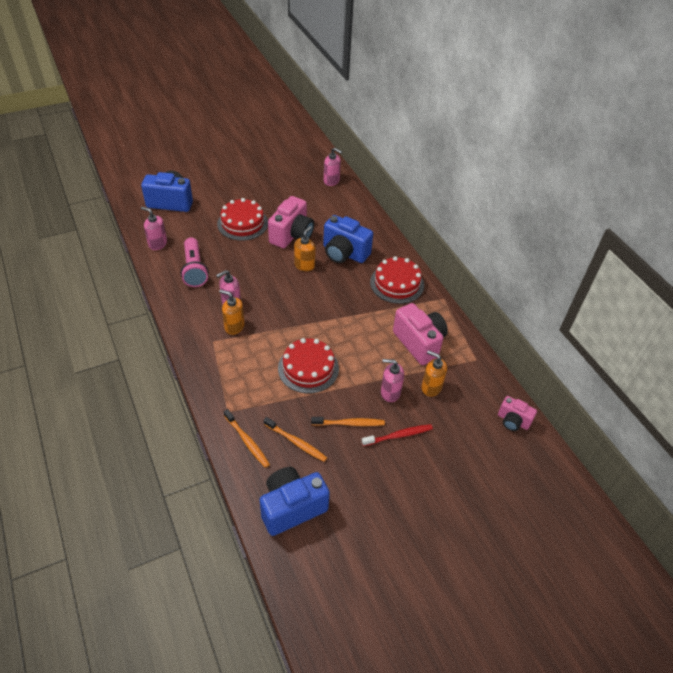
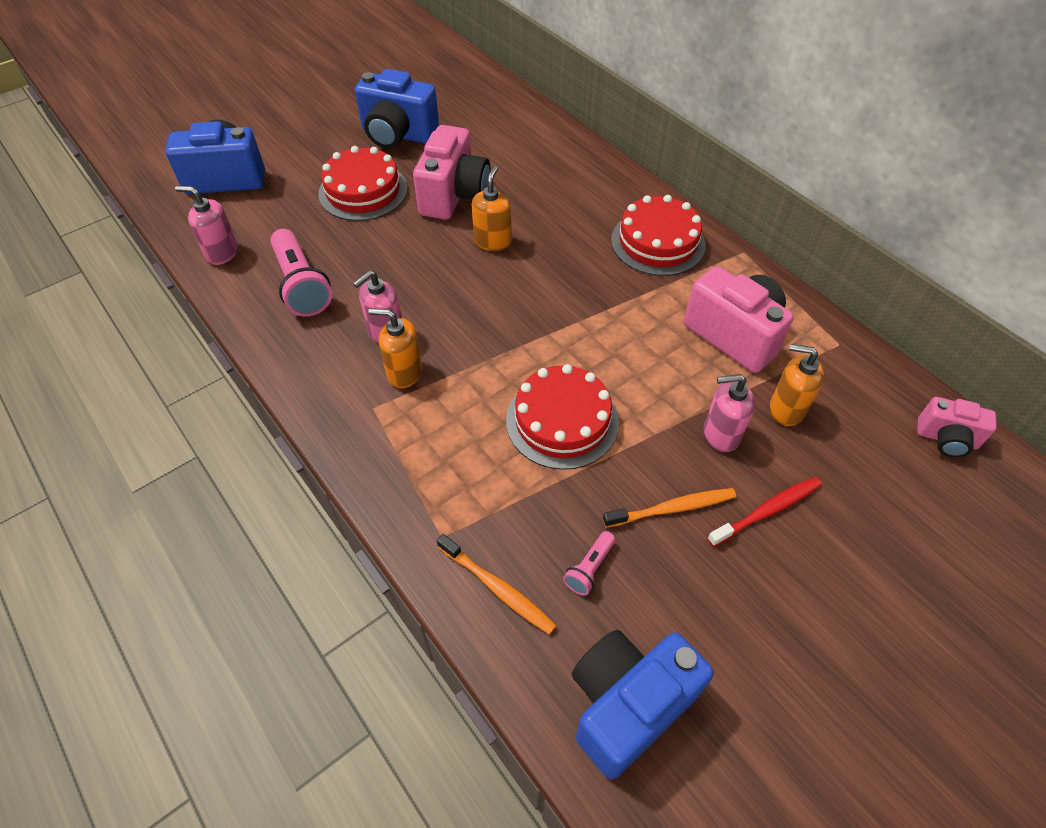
camera: 10 degrees left, 5 degrees up
orange toothbrush [264,417,327,462] -> pink flashlight [563,531,615,596]
blue camera [323,215,373,263] -> blue camera moved to [355,69,439,149]
pink soap dispenser [324,148,342,186] -> none

